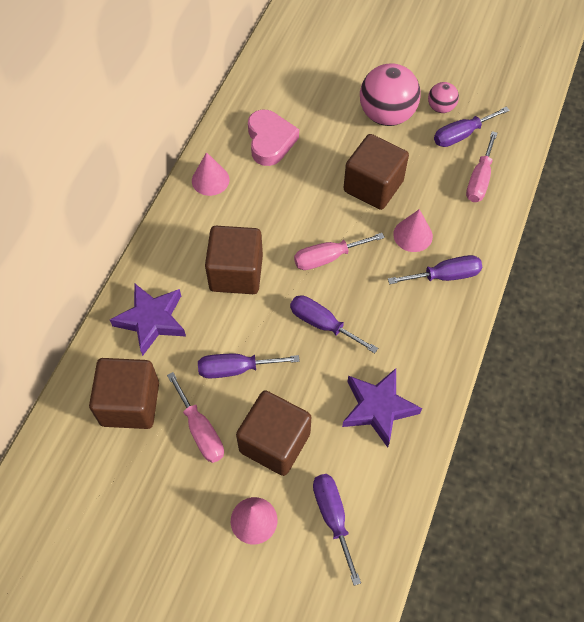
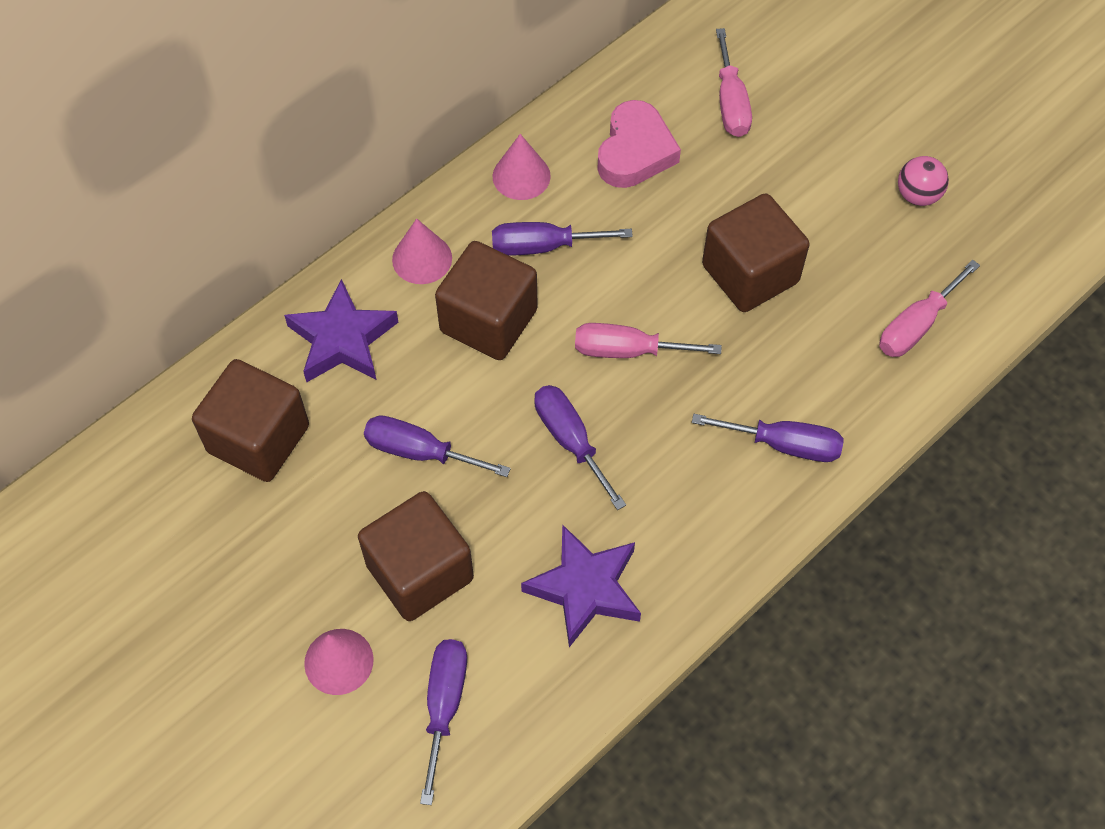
camera: 25 degrees right, 0 degrees up
pink screwdriver [167,372,224,463] -> pink screwdriver moved to [716,28,752,137]
pink ball [360,63,421,126] -> none
pink cone [393,209,433,252] -> pink cone moved to [392,218,452,284]
purple screwdriver [434,107,510,147] -> purple screwdriver moved to [492,222,633,255]

